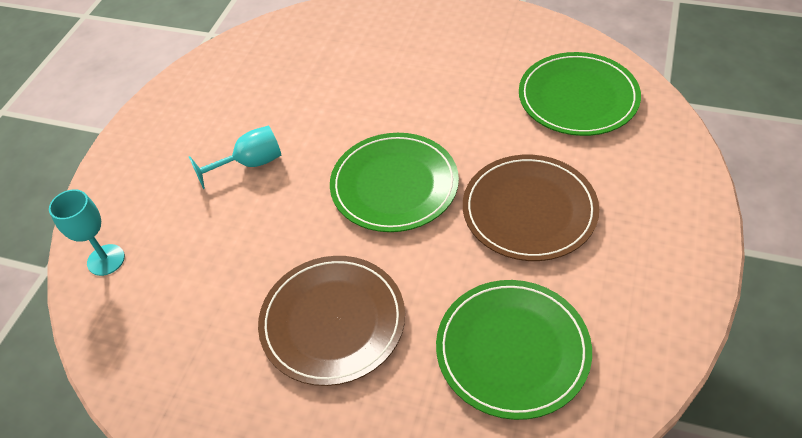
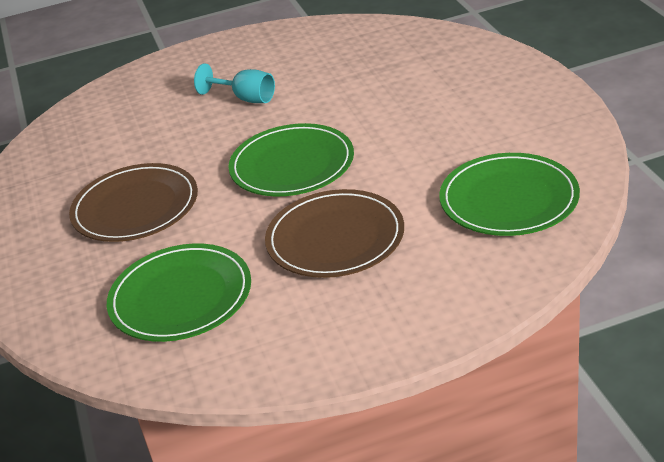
camera: 55 degrees right, 15 degrees down
turquoise goblet [49,189,125,276] -> none

